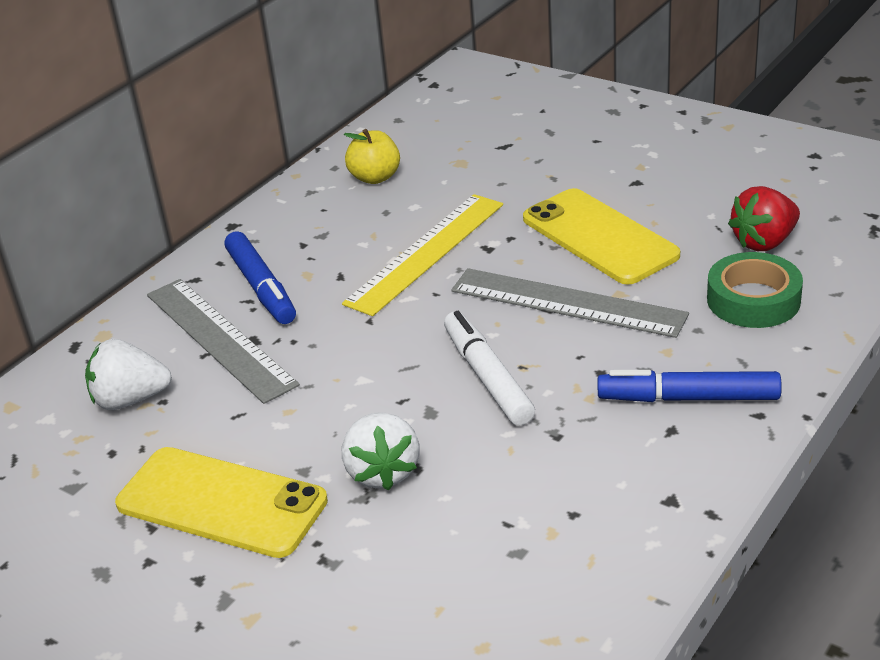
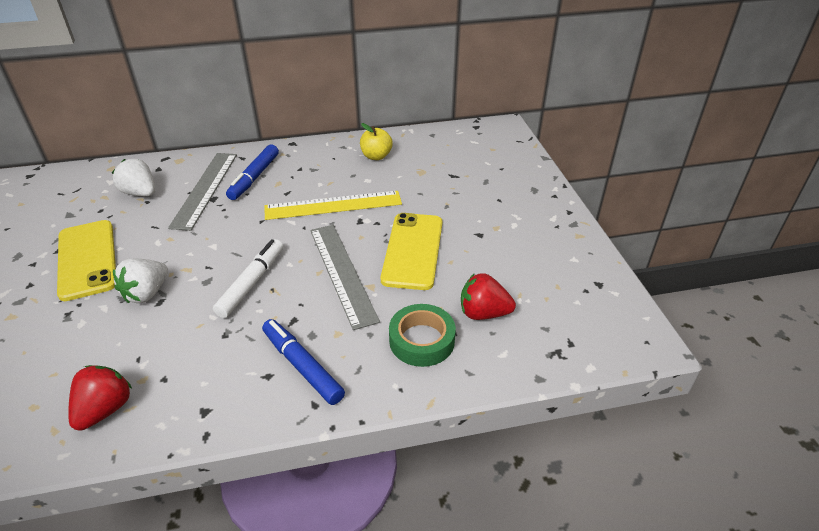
camera: 40 degrees right, 5 degrees up
none -> red strawberry [68,365,132,431]

